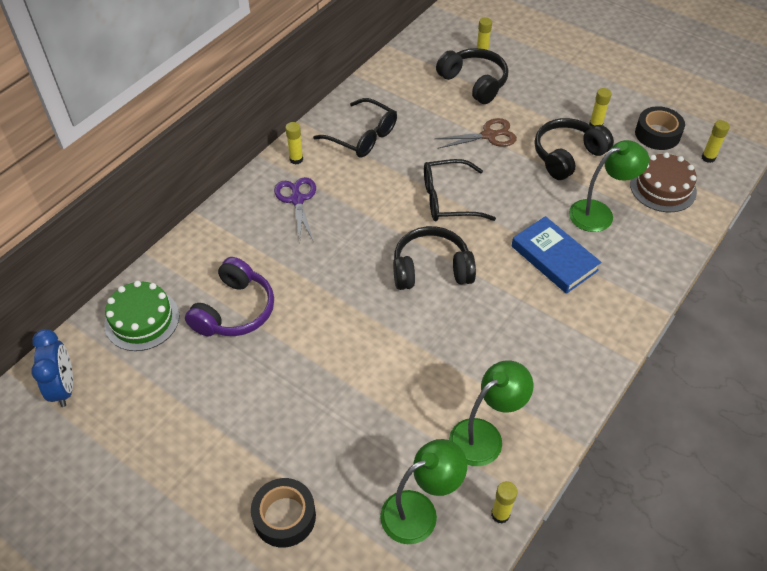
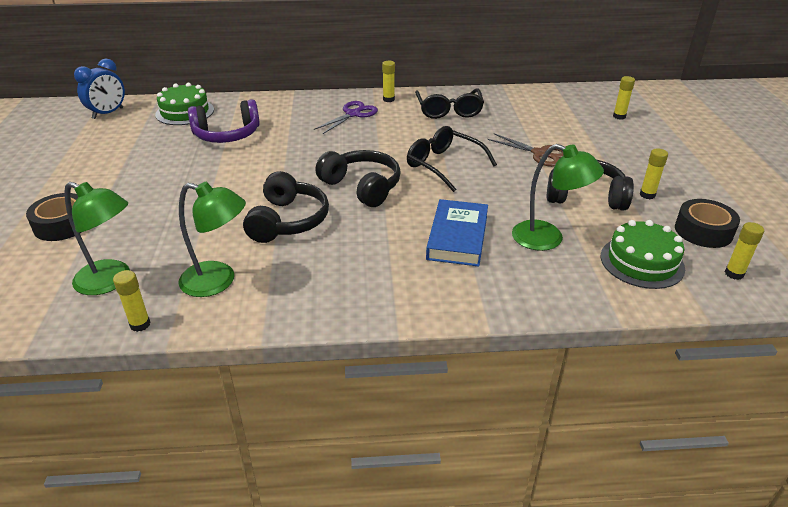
camera: 50 degrees right, 15 degrees down
black headphones [436,48,508,104] -> black headphones moved to [243,171,329,243]
brown cake [630,152,697,212] -> green cake [601,220,685,289]

